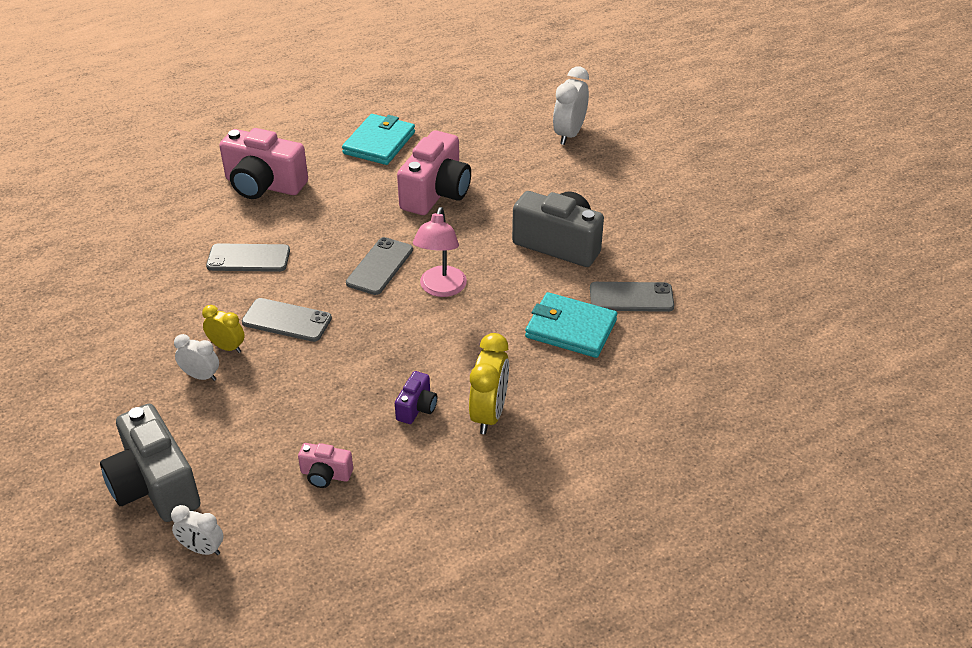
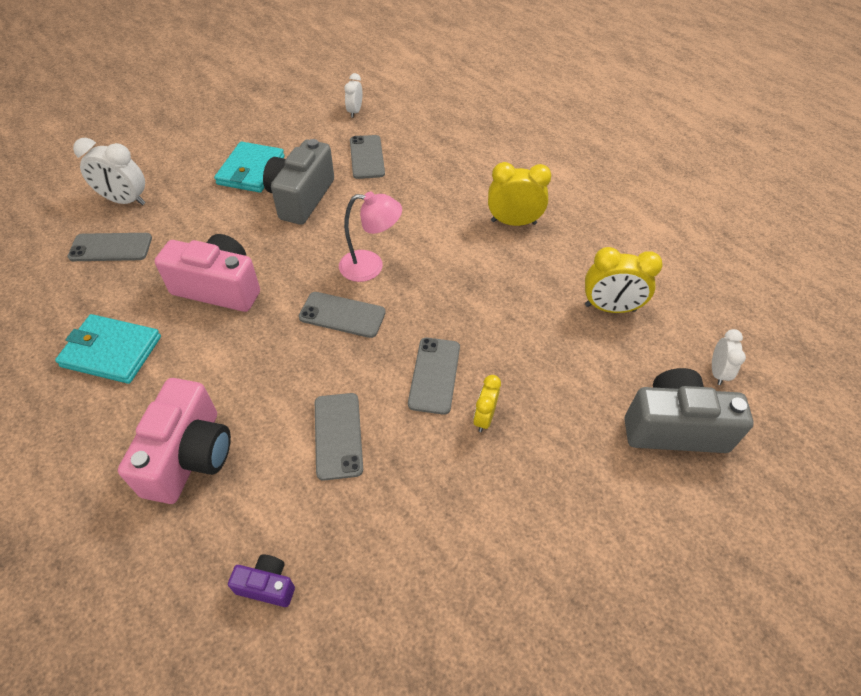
camera: 100 degrees left, 10 degrees up
grey camera [100,404,201,522] -> grey camera turned 135 degrees counterclockwise [624,368,754,453]
white clock [174,334,219,381] -> white clock moved to [344,73,362,118]
pink camera [298,443,353,488] -> yellow clock [585,247,663,313]
purple camera [395,371,437,424] -> purple camera moved to [228,555,295,607]
turquoise wallet [525,292,617,358] -> turquoise wallet moved to [214,141,285,193]
none -> grey phone [68,233,152,261]

